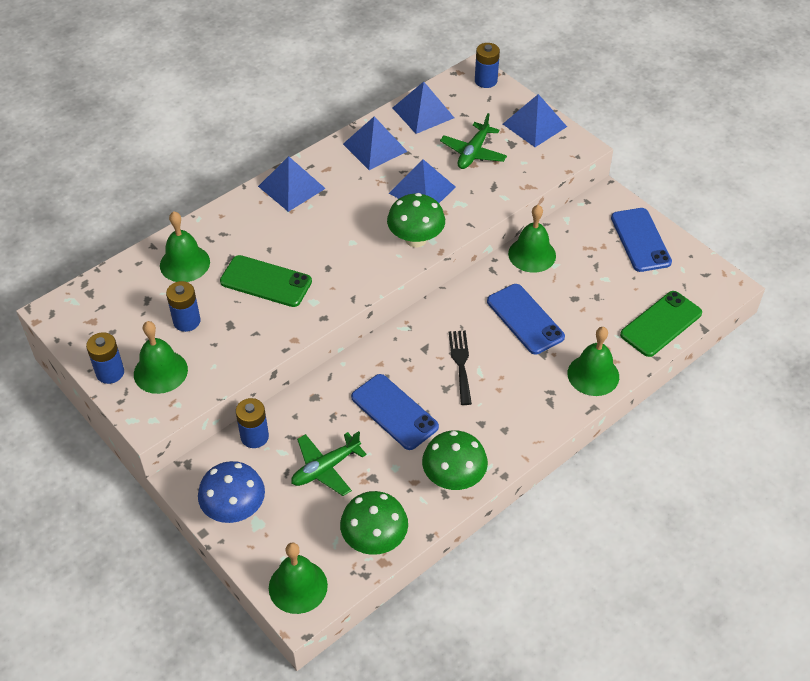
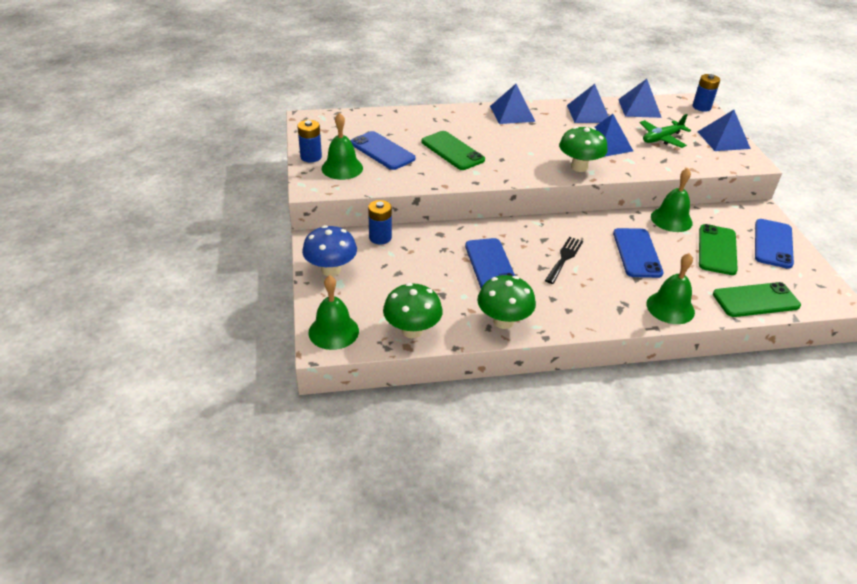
camera: 30 degrees right, 10 degrees down
green bell [160,211,210,282] -> none
blue battery [166,281,200,332] -> blue phone [351,131,416,170]
green plane [291,431,367,496] -> none
none -> green phone [699,224,738,275]

